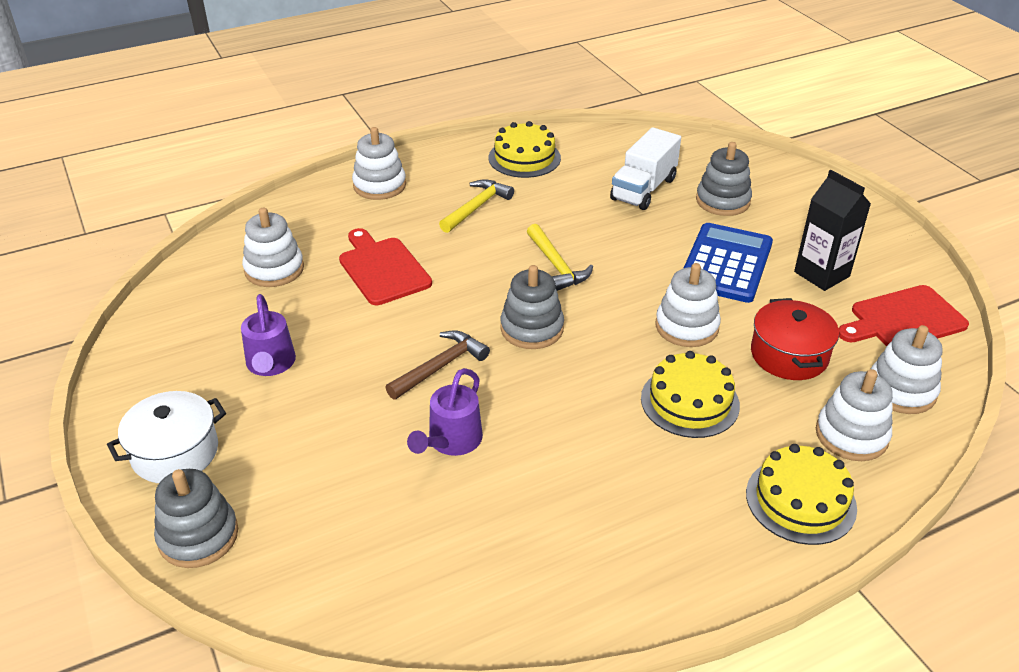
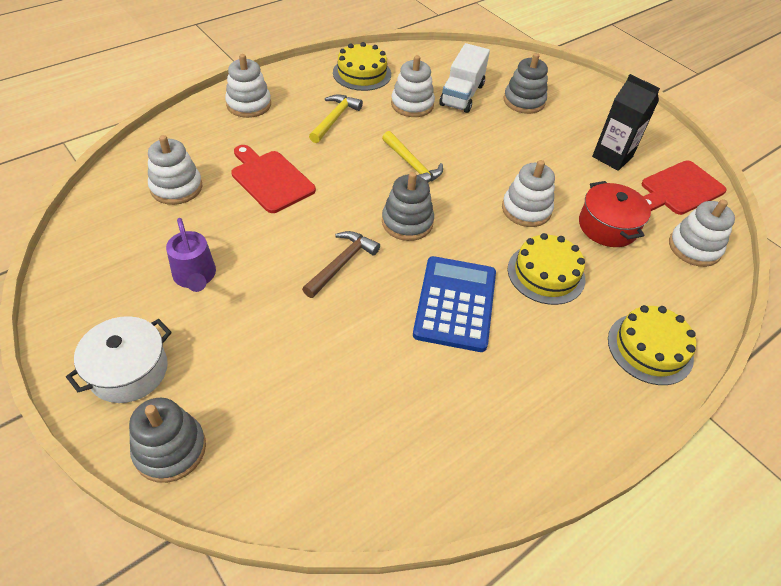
camera: 15 degrees left, 10 degrees up
purple watering can [407,368,483,456] -> none
blue calculator [683,223,773,303] -> blue calculator moved to [413,256,496,352]
white stacking toy [816,369,893,461] -> white stacking toy moved to [391,55,435,117]

